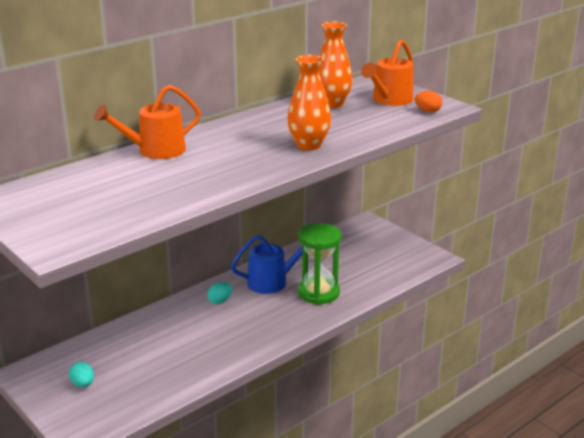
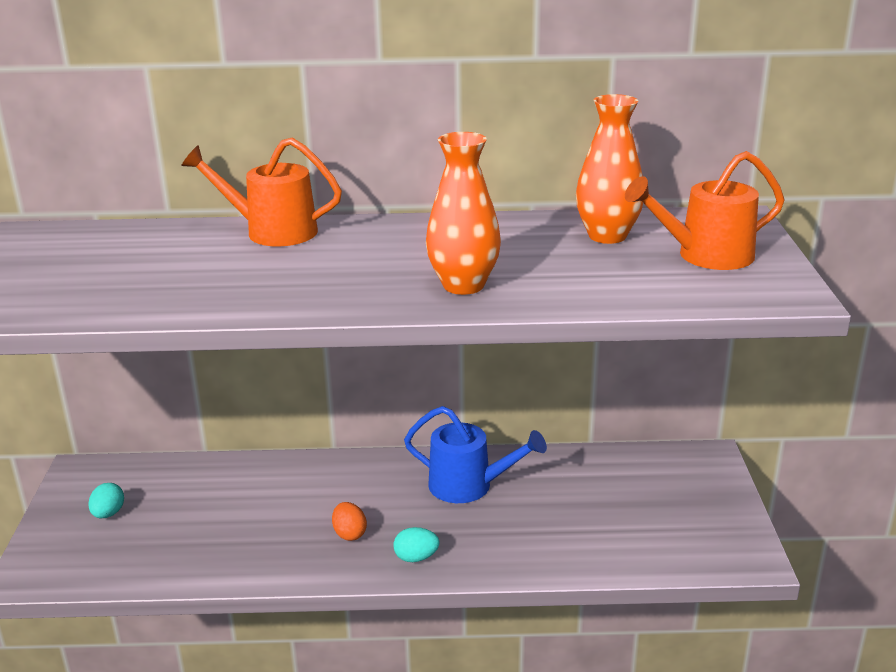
camera: 40 degrees right, 0 degrees up
turquoise egg [207,282,232,304] -> turquoise egg moved to [394,527,439,562]
green hourglass [298,223,342,304] -> none
orange egg [415,91,442,112] -> orange egg moved to [332,502,367,541]

